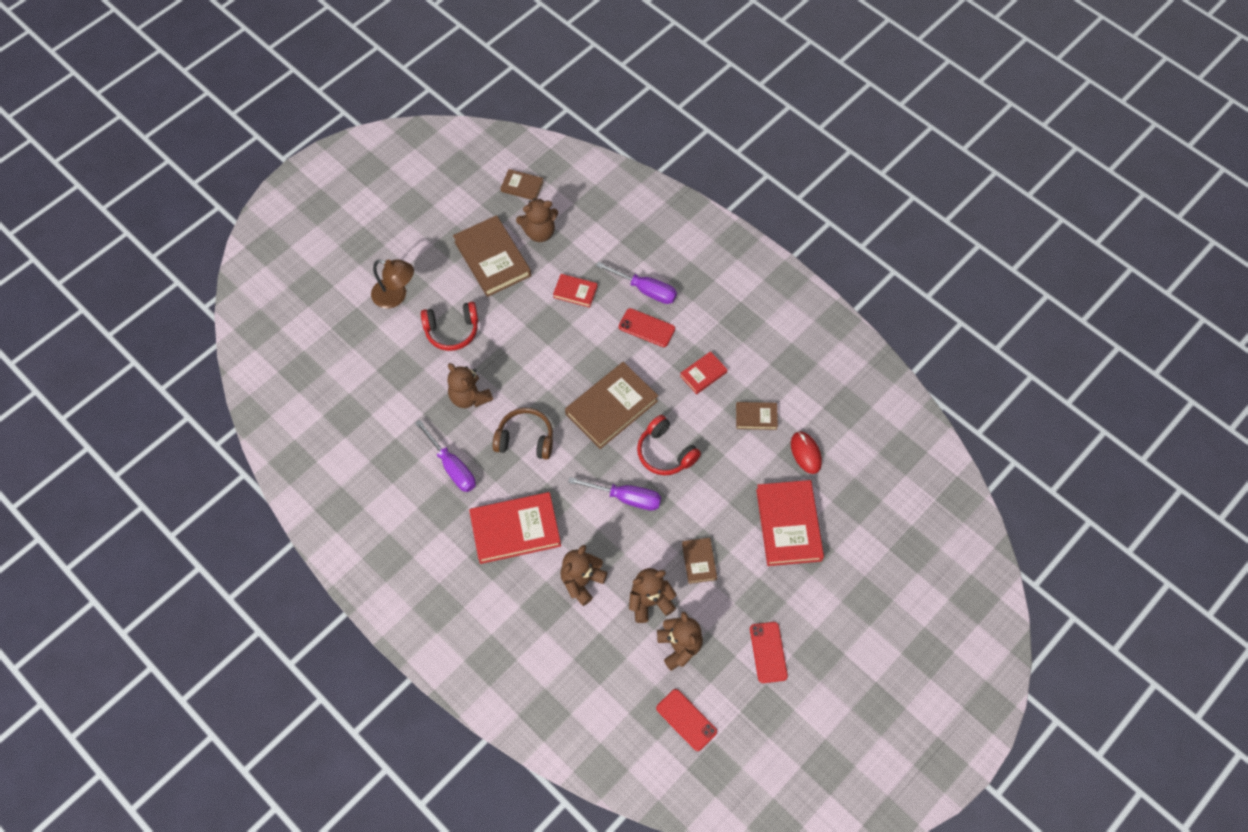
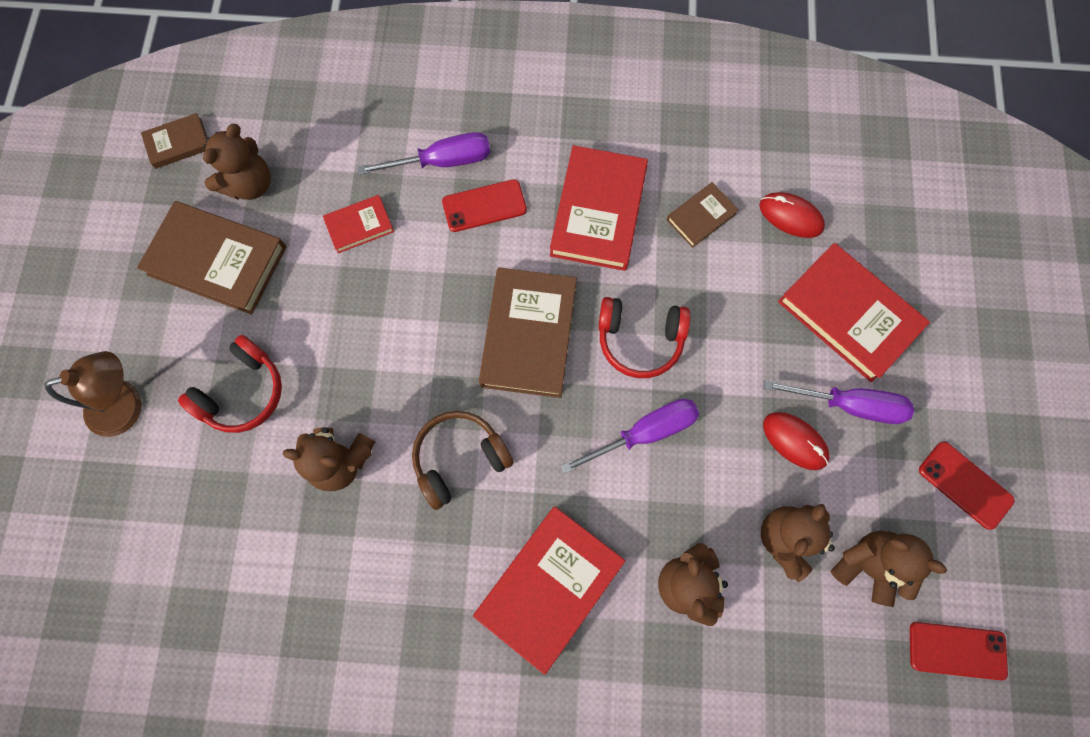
camera: 40 degrees left, 10 degrees up
purple screwdriver [415,420,476,492] -> purple screwdriver moved to [764,380,914,424]
red book [680,351,728,394] -> red book [550,145,648,271], size x1.94
brown book [682,538,717,584] -> red mouse [763,412,830,470]

